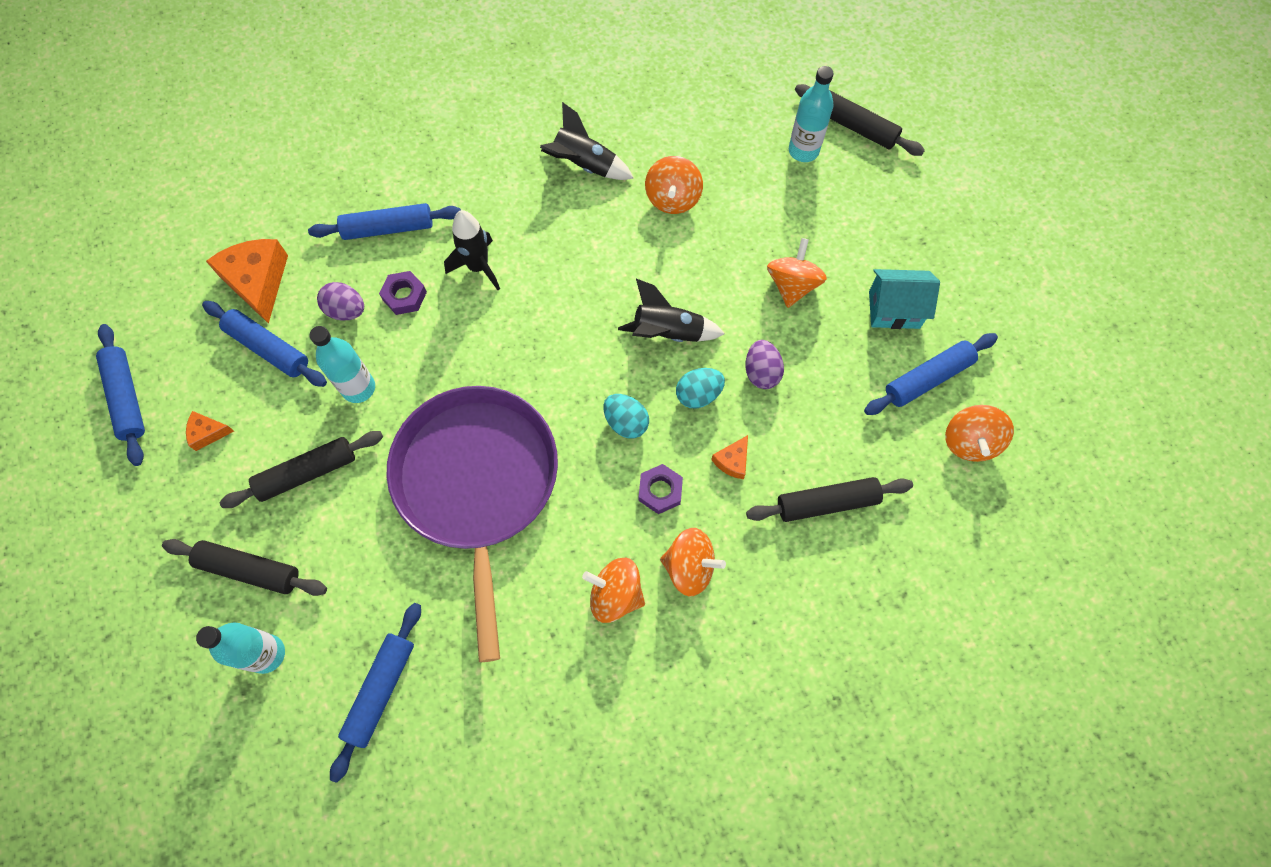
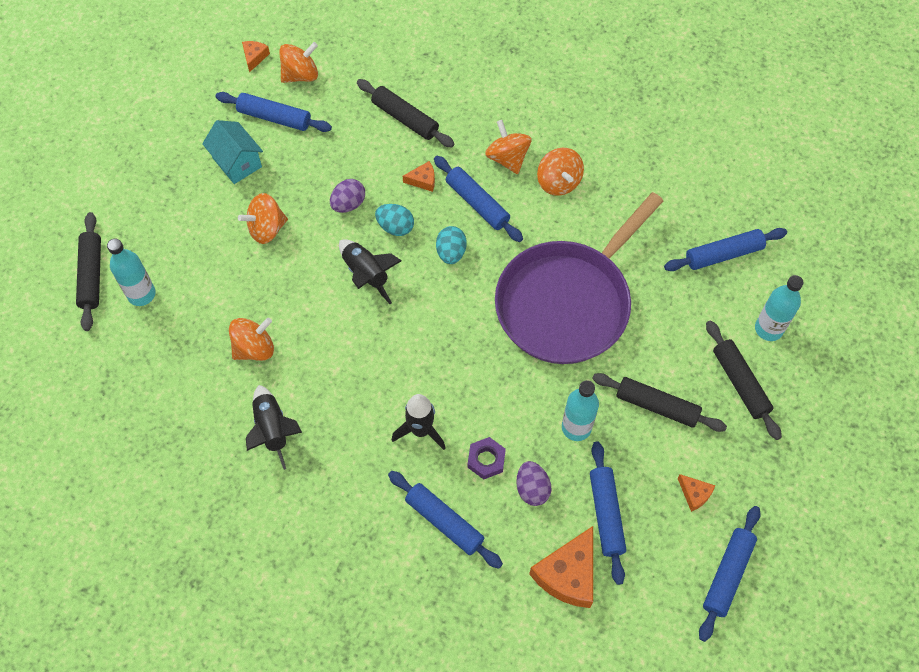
camera: 130 degrees left, 5 degrees down
purple nut [639,464,683,514] -> blue rolling pin [434,156,523,242]
none -> orange cheese [242,41,270,73]

